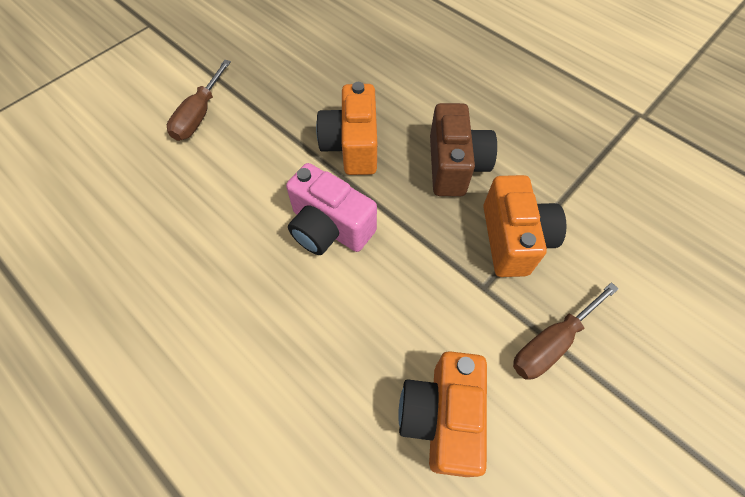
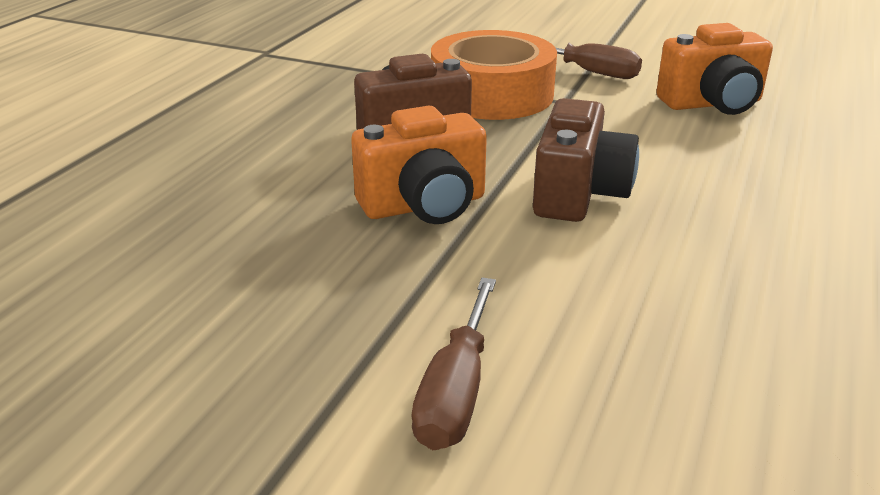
camera: 110 degrees left, 30 degrees down
brown screwdriver [167,60,231,141] -> brown screwdriver turned 105 degrees clockwise [411,277,496,450]
pink camera [286,163,377,255] -> brown camera [533,98,639,222]
orange camera [483,175,567,277] -> orange tape [431,30,557,120]

